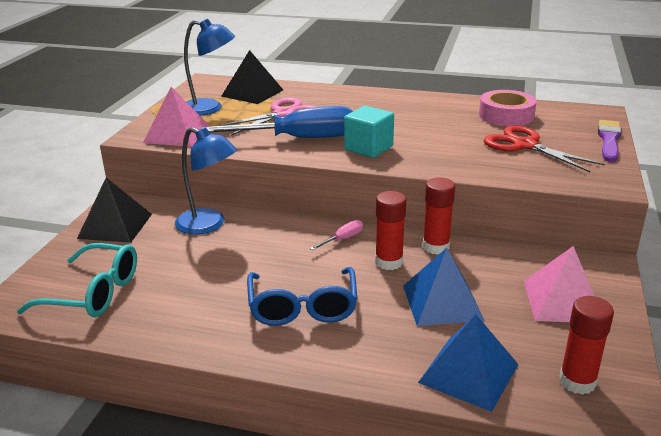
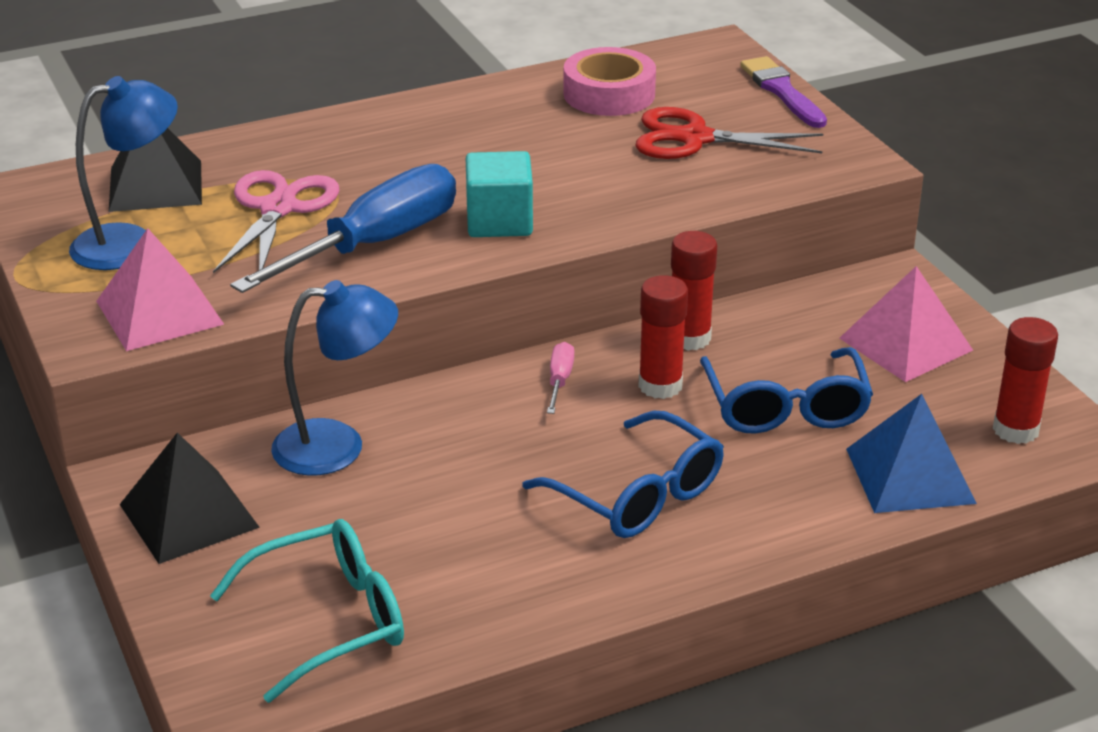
camera: 40 degrees left, 5 degrees up
blue pyramid [403,248,485,326] -> blue glasses [700,347,873,434]

